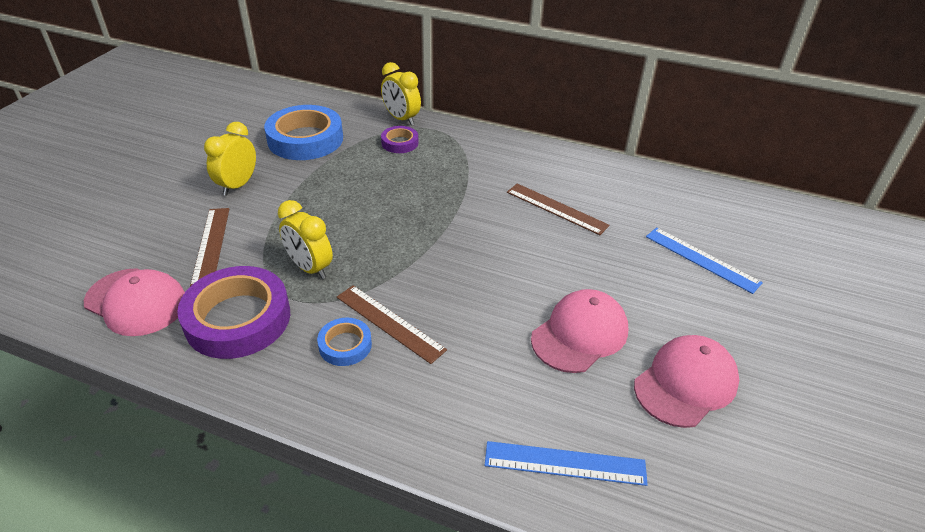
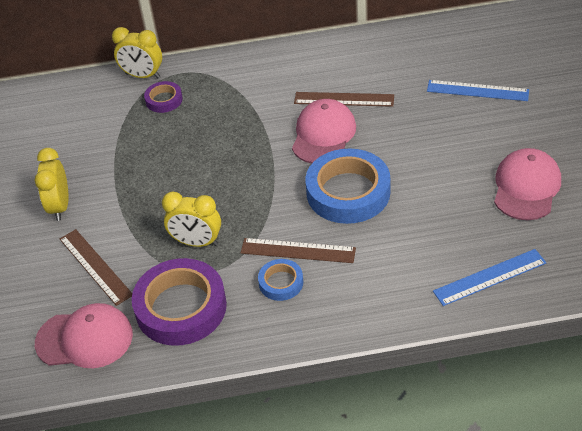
camera: 25 degrees left, 5 degrees up
blue tape [264,105,343,160] -> blue tape moved to [305,148,390,224]
pink cap [531,289,628,373] -> pink cap moved to [292,99,356,163]

